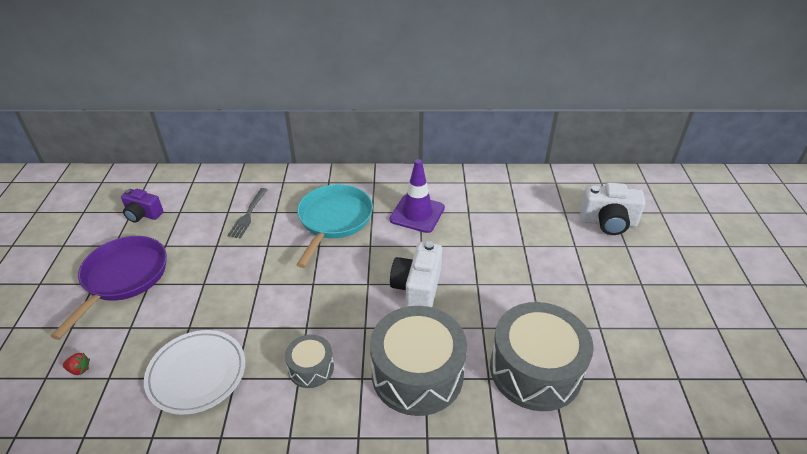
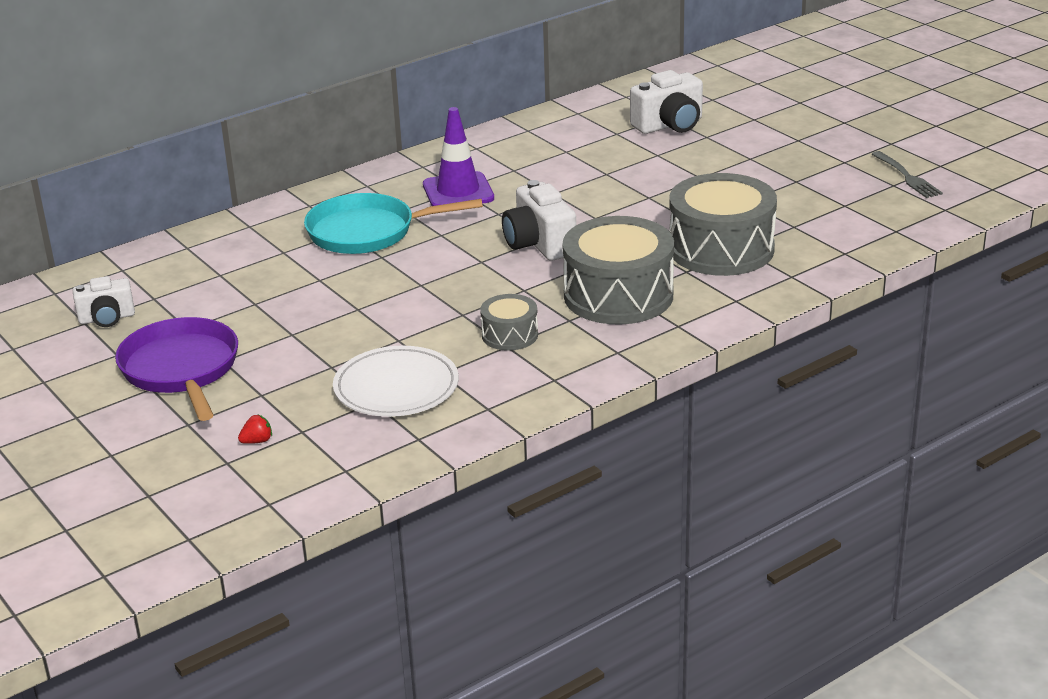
camera: 35 degrees left, 10 degrees down
purple camera [121,189,163,223] -> white camera [73,276,135,327]
grey fork [227,188,268,239] -> grey fork moved to [872,151,943,198]
turquoise pan [296,184,373,268] -> turquoise pan turned 75 degrees counterclockwise [304,193,483,254]

